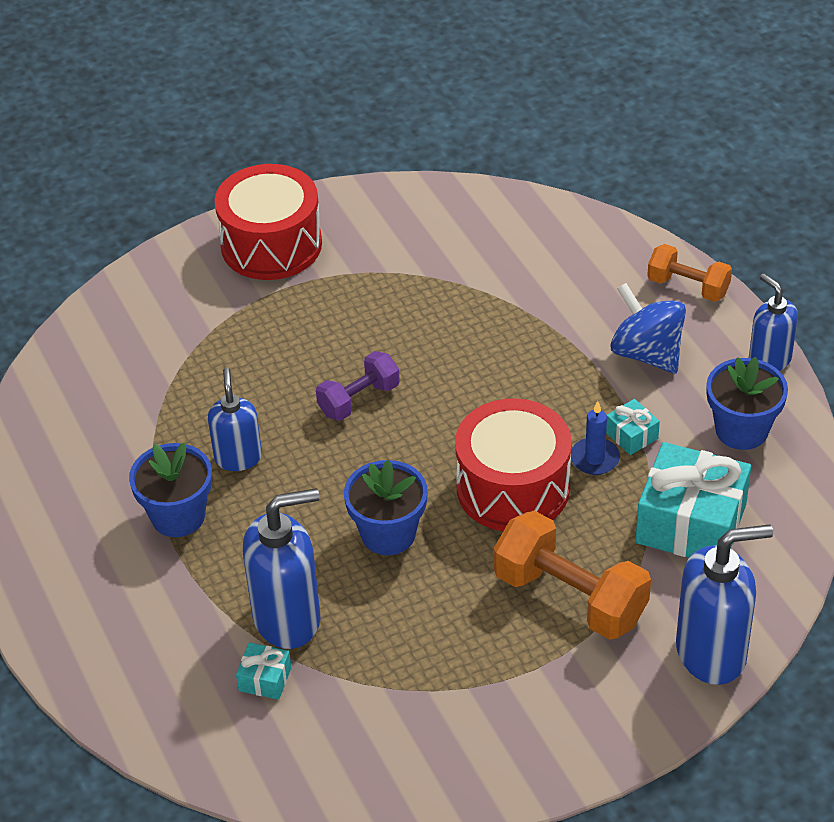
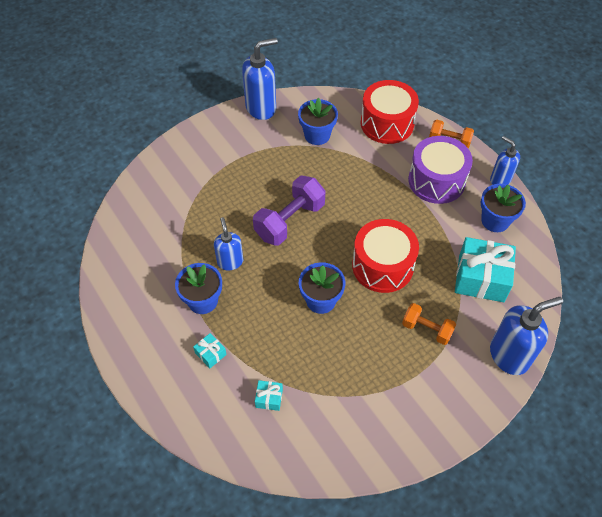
camera: 10 degrees left, 10 degrees up
red drum [215,164,322,280] -> red drum moved to [361,80,419,144]
blue soap dispenser [243,488,320,649] -> blue soap dispenser moved to [242,38,278,120]
purple dumbbell [316,351,400,421] -> purple dumbbell [253,175,326,246], size x1.68
orange dumbbell [494,511,651,640] -> orange dumbbell [402,303,456,345], size x0.60
blue candle [571,401,620,475] -> none
turquoise gift [606,399,660,455] -> turquoise gift moved to [193,333,227,368]
blue spinning top [610,283,686,374] -> purple drum [408,136,473,204]
none -> blue flower pot [298,98,338,145]

